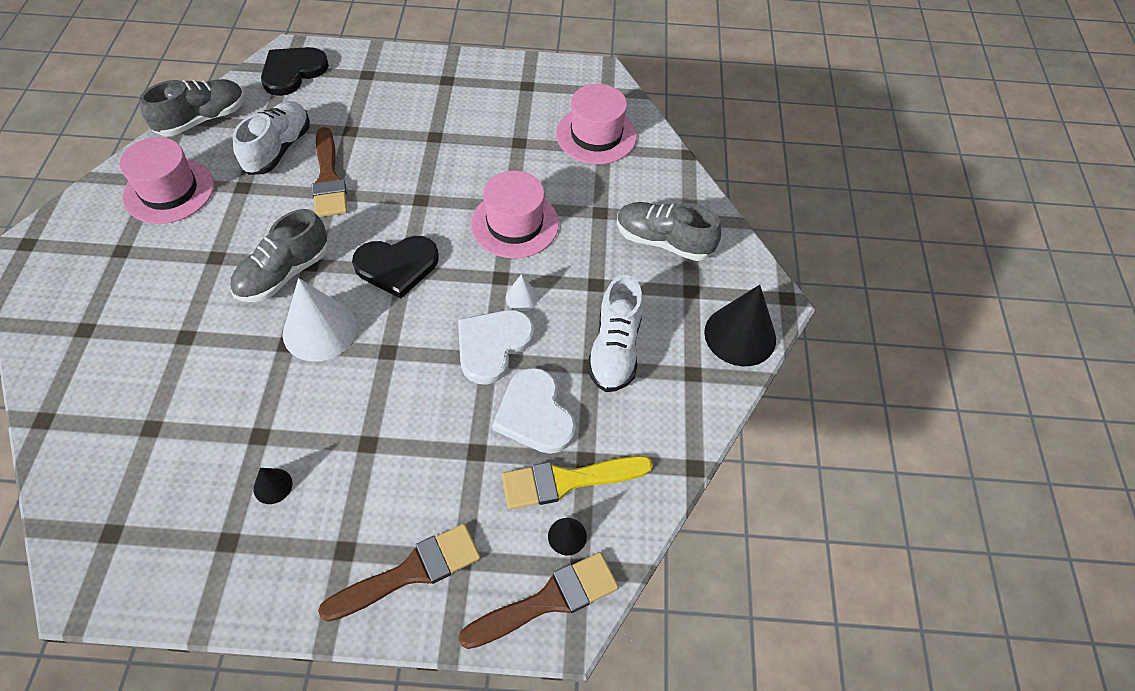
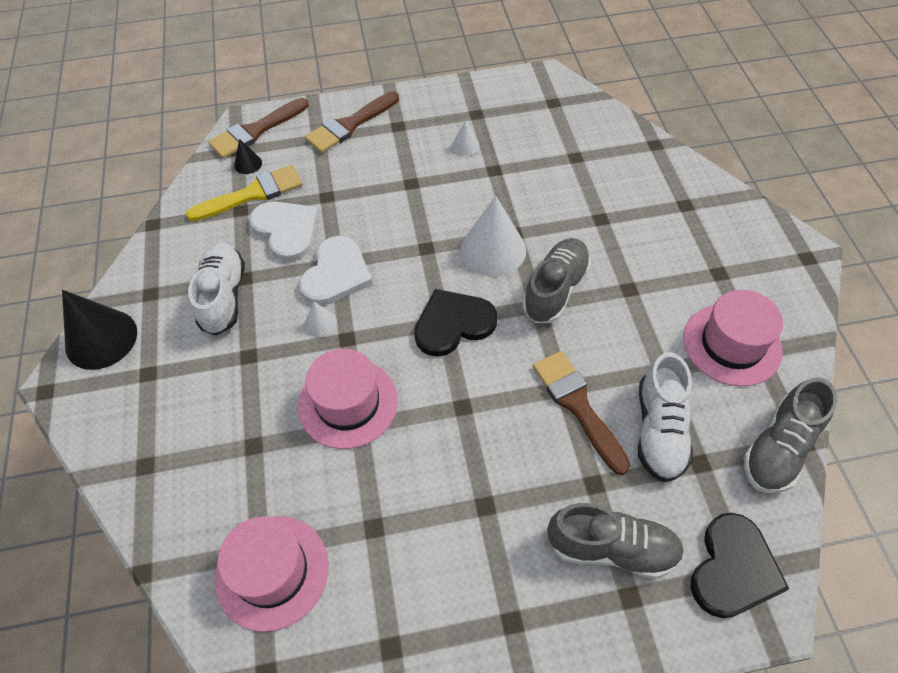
camera: 170 degrees right, 0 degrees up
black cone [253,468,292,504] -> white cone [452,120,479,156]
grey shoe [617,202,721,261] -> grey shoe moved to [547,503,685,579]

